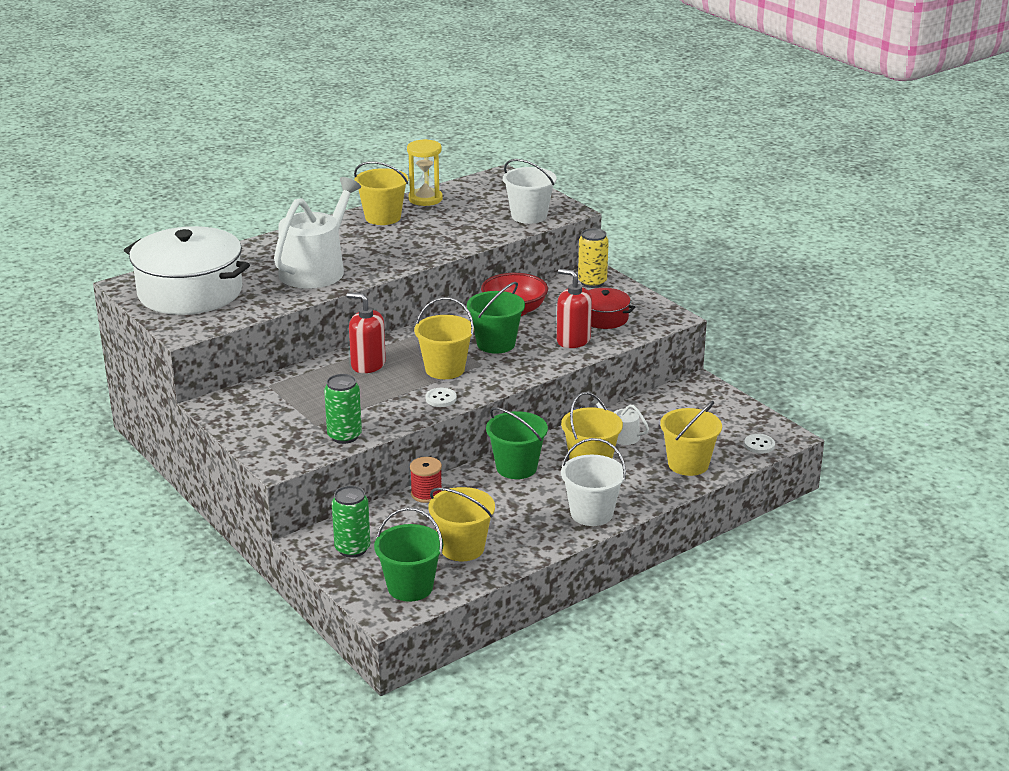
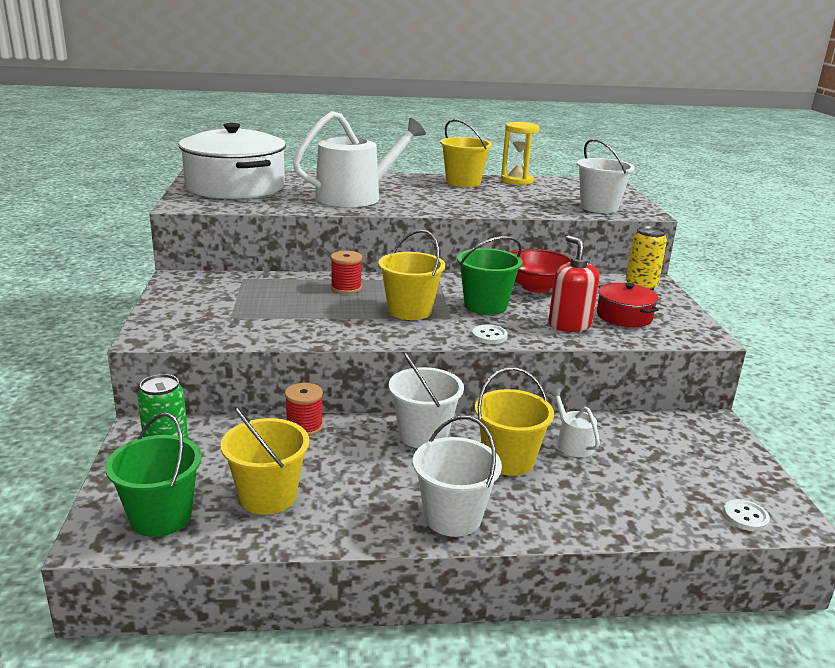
camera: 30 degrees right, 5 degrees down
green can [324,374,362,444] -> none
red soap dispenser [346,293,386,373] -> red spool [331,251,362,294]
white button [425,388,457,407] -> white button moved to [472,325,508,344]
green bucket [486,407,548,479] -> white bucket [389,352,464,448]
yellow bucket [660,401,722,476] -> none

